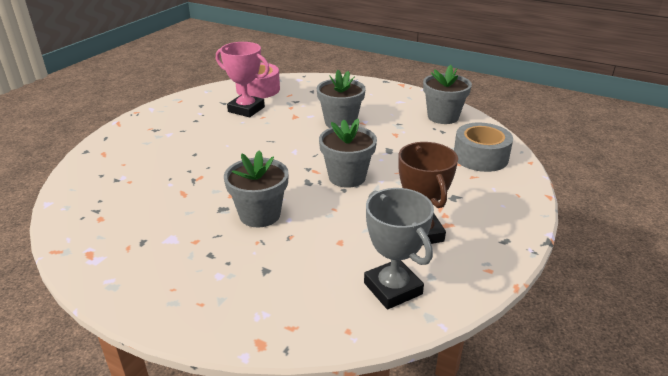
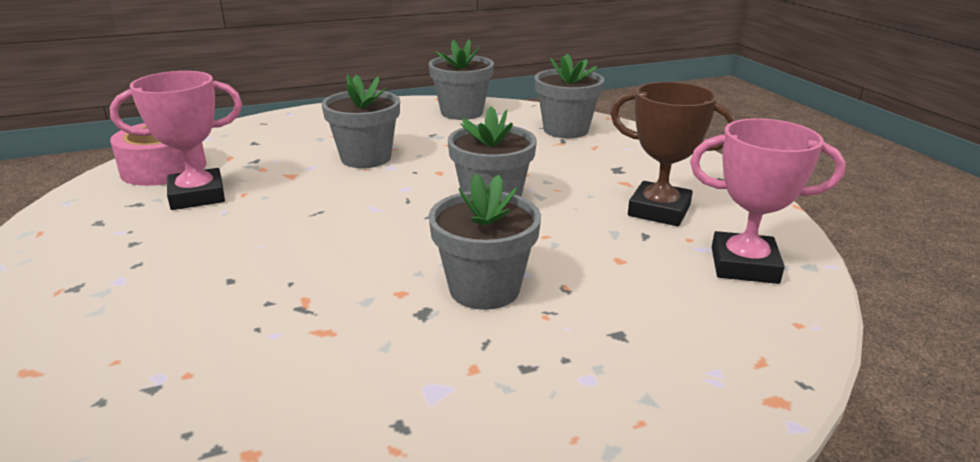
camera: 50 degrees left, 5 degrees down
grey trophy [364,188,434,310] -> pink trophy [690,118,846,284]
grey tape [454,122,513,172] -> grey flower pot [534,53,604,138]

